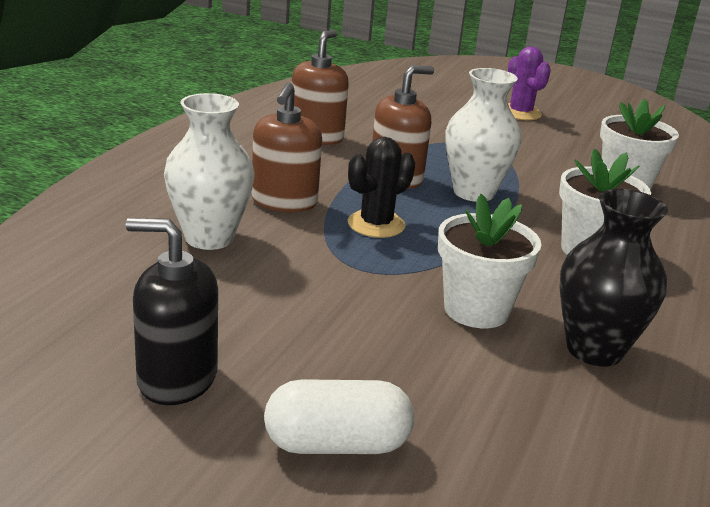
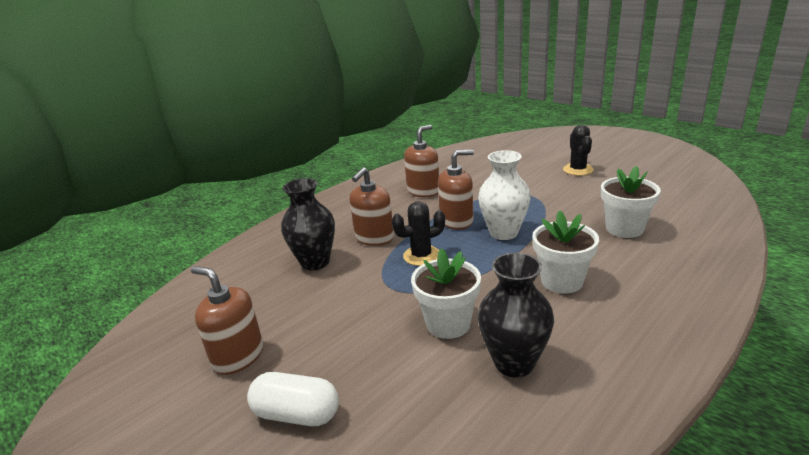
camera: 25 degrees right, 0 degrees up
black soap dispenser [126,218,218,405] -> brown soap dispenser [191,266,263,375]
white vase [164,93,254,250] -> black vase [281,178,335,270]
purple cactus [508,47,551,120] -> black cactus [563,125,594,176]

